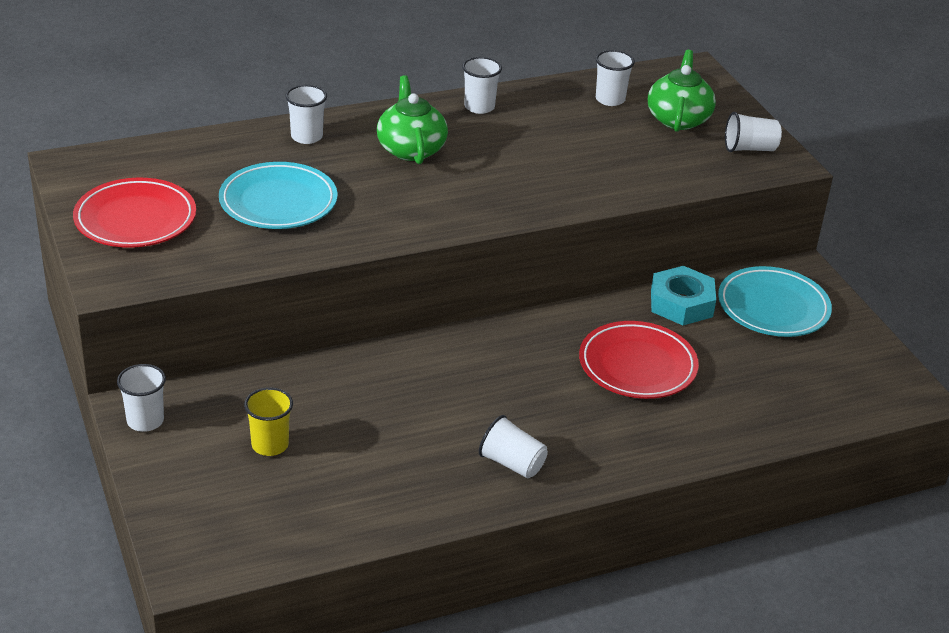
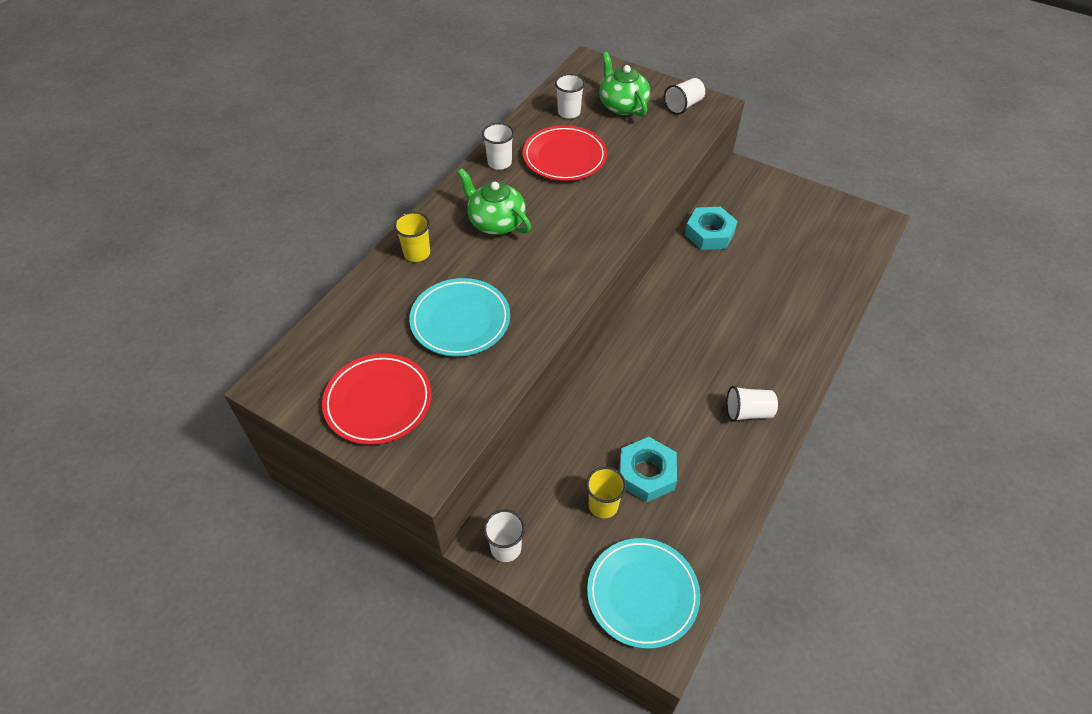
camera: 35 degrees left, 15 degrees up
white cup [286,85,327,144] -> yellow cup [394,212,430,262]
red plate [579,321,699,399] -> red plate moved to [523,125,607,181]
turquoise plate [718,266,832,337] -> turquoise plate moved to [587,538,700,649]
none -> turquoise nut [619,437,677,502]

